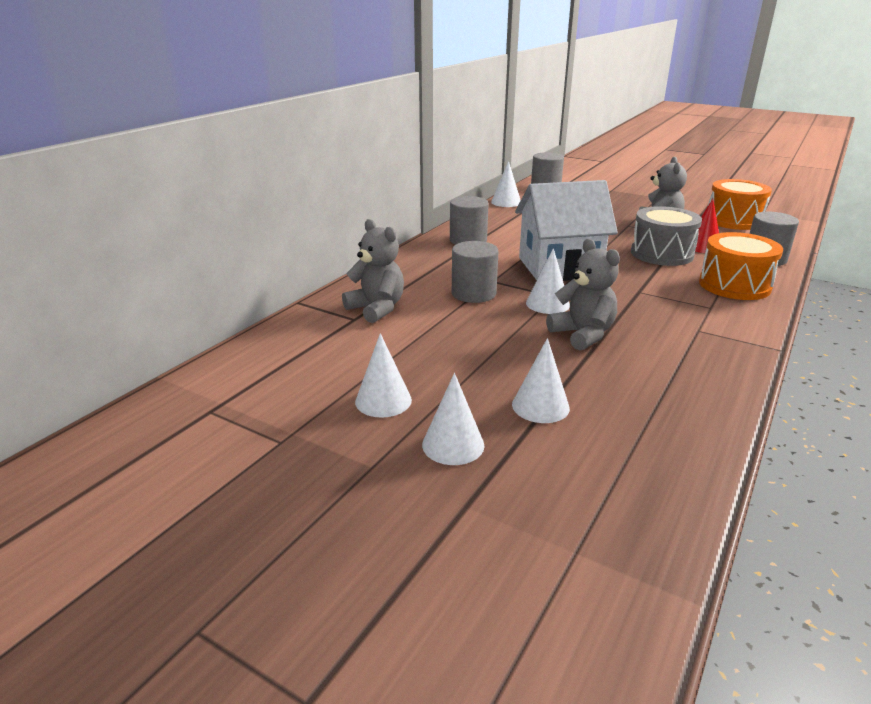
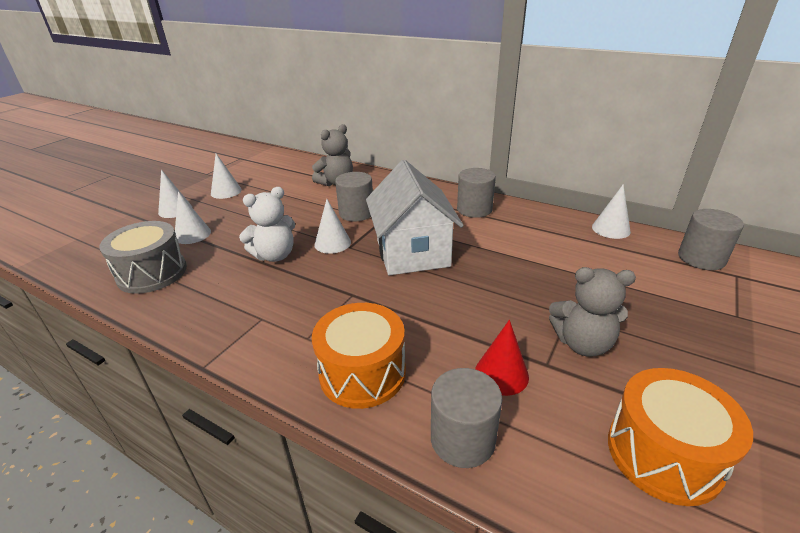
camera: 90 degrees right, 5 degrees up
grey teddy bear [546,239,620,351] -> white teddy bear [239,187,295,262]
grey drum [631,206,702,266] -> grey drum moved to [99,221,187,294]

